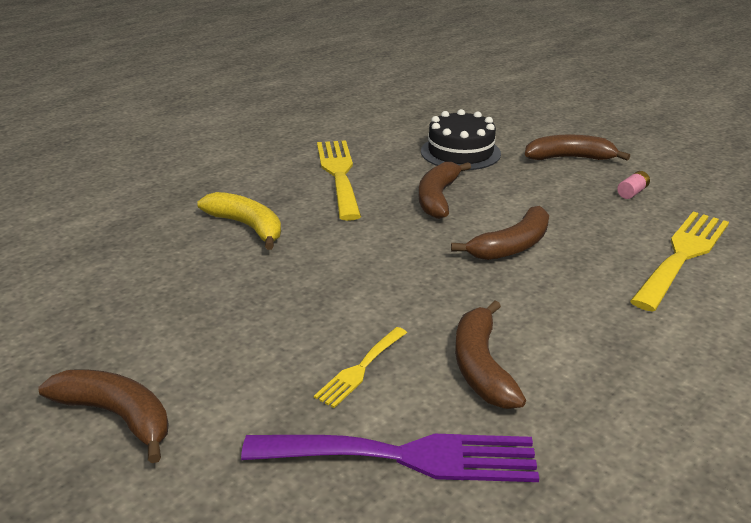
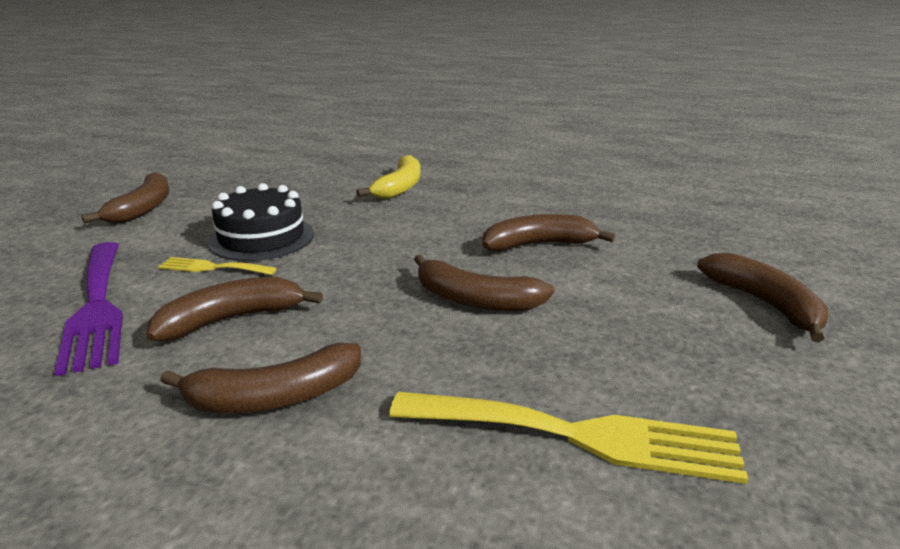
camera: 65 degrees right, 5 degrees down
yellow fork [317,140,361,221] -> none
black cake [421,109,501,170] -> black cake moved to [208,183,314,261]
pink battery [617,171,650,199] -> none
none -> brown banana [160,343,361,413]

